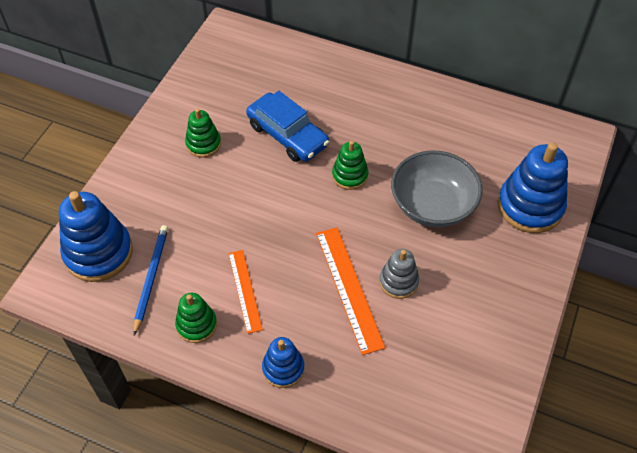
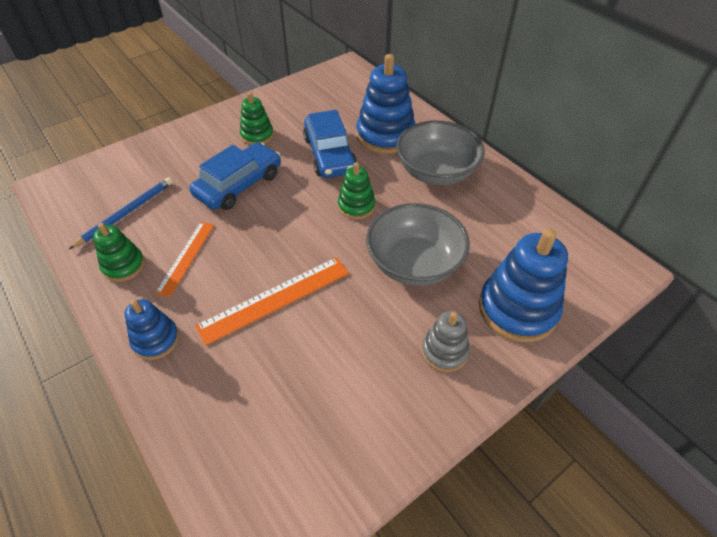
camera: 30 degrees right, 5 degrees down
blue stacking toy [59,191,133,282] -> blue stacking toy moved to [357,54,415,154]
orange ruler [316,227,385,355] -> orange ruler turned 45 degrees clockwise [195,257,349,346]
grey stacking toy [379,249,419,299] -> grey stacking toy moved to [421,311,470,372]
none -> blue car [189,142,281,210]
none -> grey bowl [396,121,485,185]

